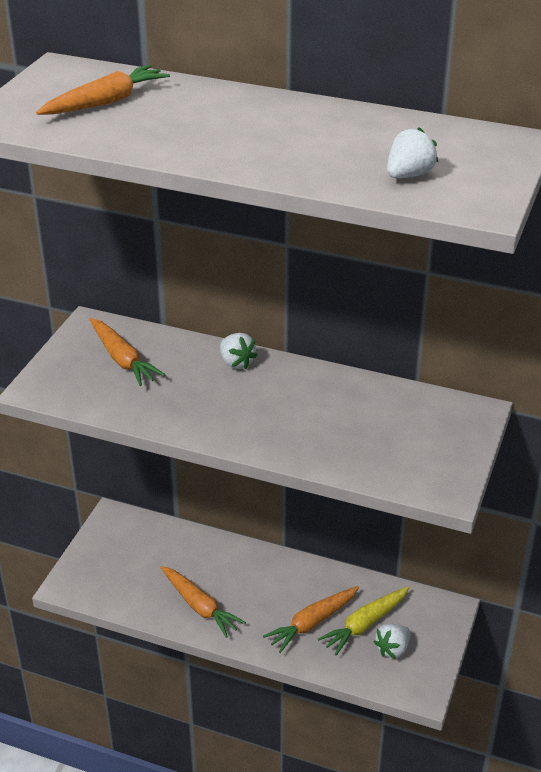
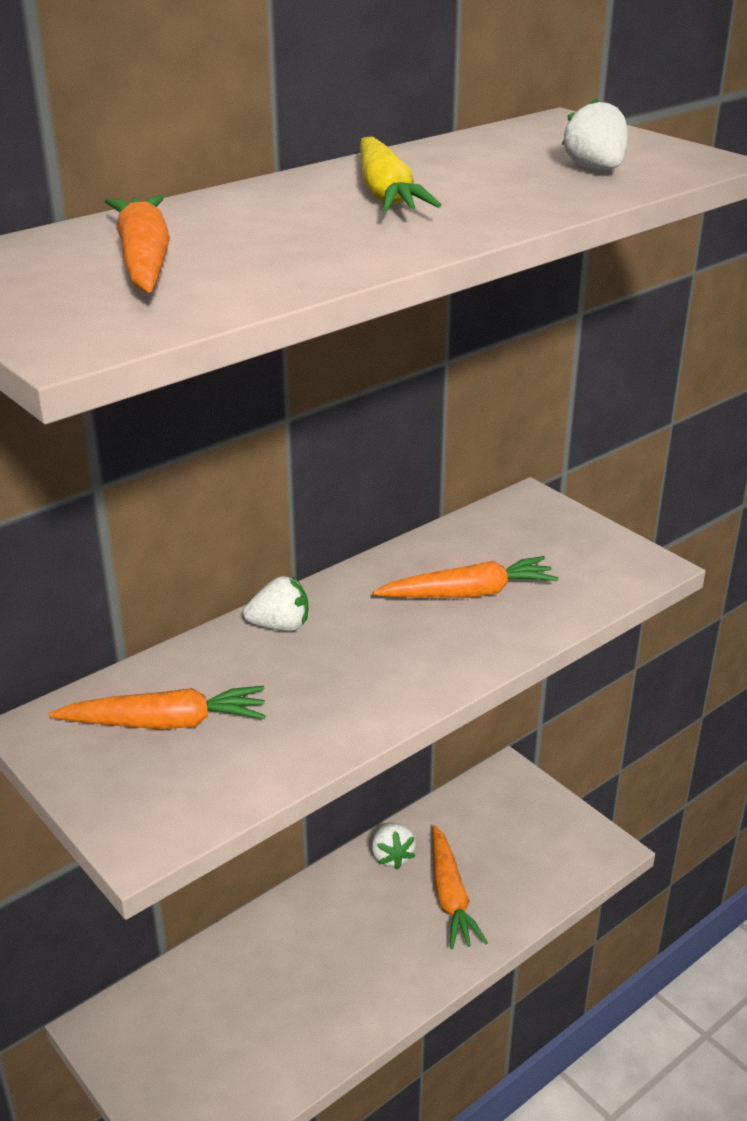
camera: 60 degrees left, 5 degrees down
orange carrot [160,566,246,638] -> orange carrot moved to [373,556,558,598]
yellow carrot [318,586,409,656] -> yellow carrot moved to [360,137,441,211]
white strawberry [374,624,411,659] -> white strawberry moved to [372,822,416,869]

